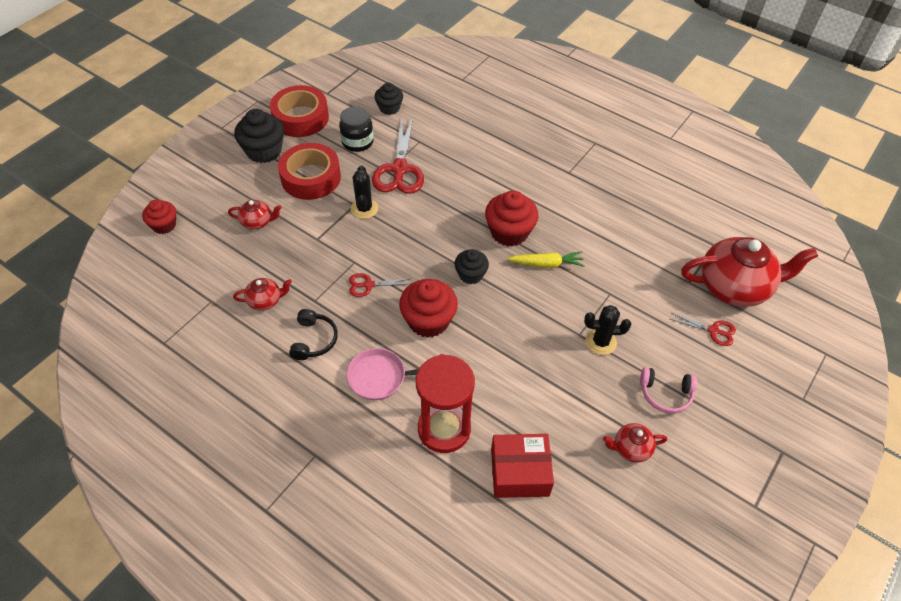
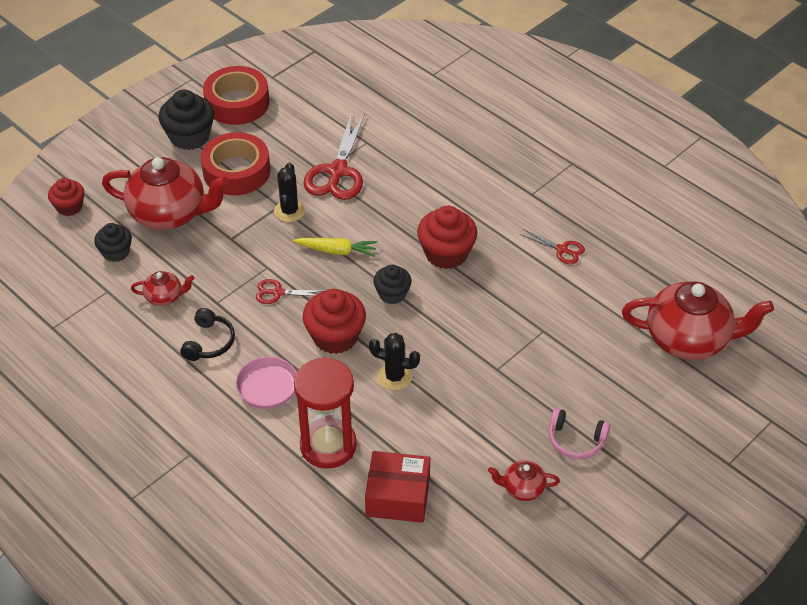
camera: 10 degrees right, 5 degrees down
red teapot [228,200,282,230] -> red teapot [102,157,229,230], size x2.17
black jar [339,106,374,152] -> none
black cupcake [374,83,403,115] -> black cupcake moved to [94,223,132,262]
yellow carrot [507,251,585,268] -> yellow carrot moved to [293,237,377,257]
black cactus [584,305,631,355] -> black cactus moved to [369,333,420,390]
red scissors [670,313,736,346] -> red scissors moved to [519,229,585,264]

